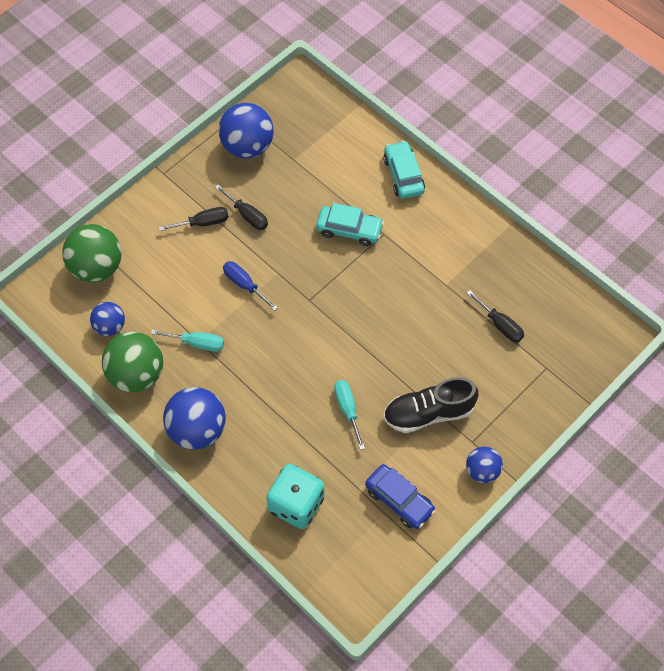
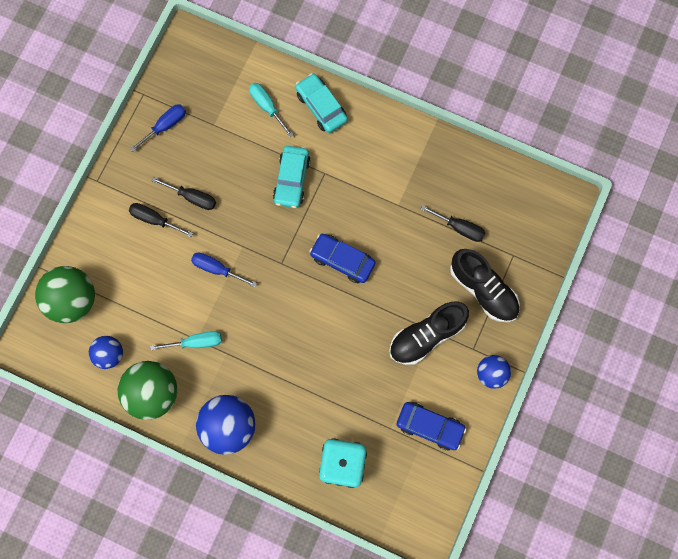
camera: 20 degrees left, 15 degrees up
black screwdriver [158,207,229,231] -> black screwdriver turned 120 degrees counterclockwise [129,203,193,237]
blue ball [218,103,274,159] -> blue screwdriver [130,104,186,152]
turquoise car [316,203,384,246] -> turquoise car turned 105 degrees clockwise [273,146,311,208]
turquoise screwdriver [334,380,365,450] -> turquoise screwdriver moved to [249,83,294,137]
none -> blue car [309,234,376,283]
none -> black shoe [450,249,520,322]

